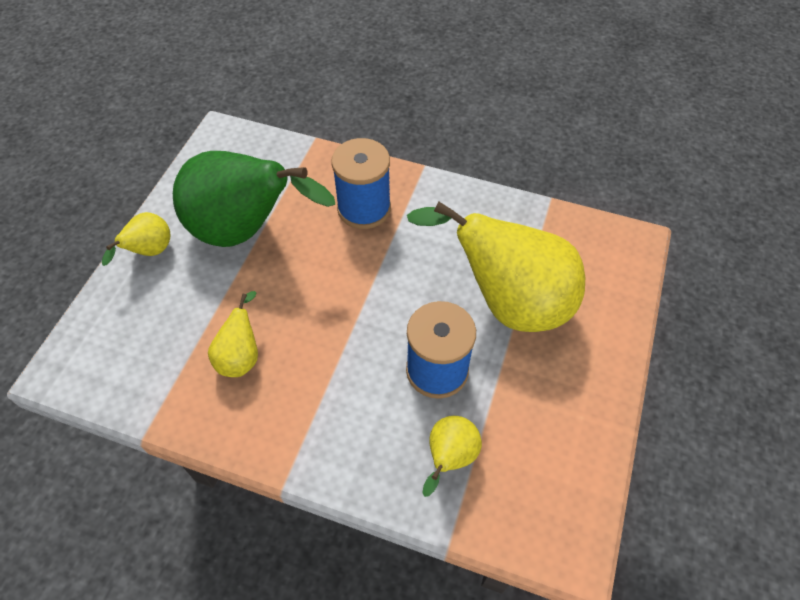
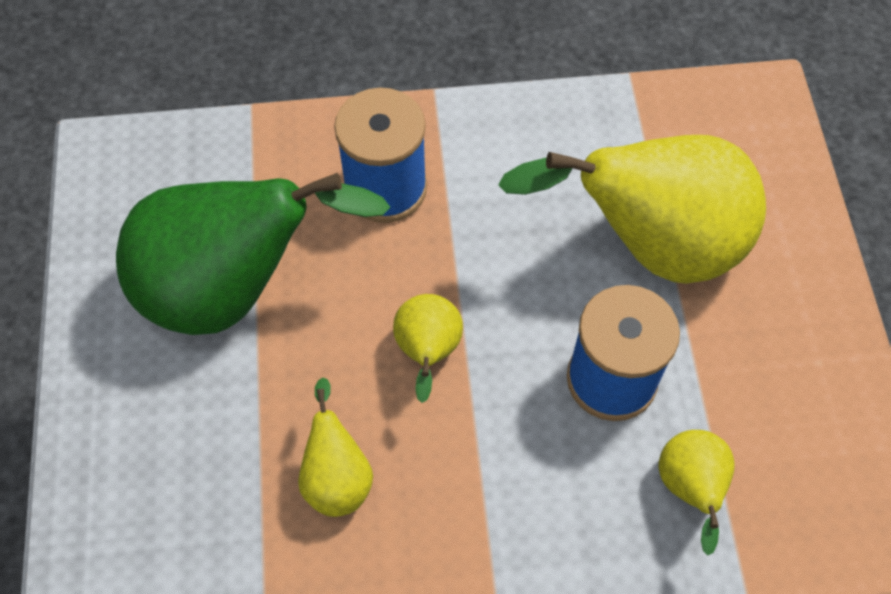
camera: 25 degrees left, 5 degrees up
yellow pear [102,212,170,266] -> yellow pear moved to [393,294,463,403]

